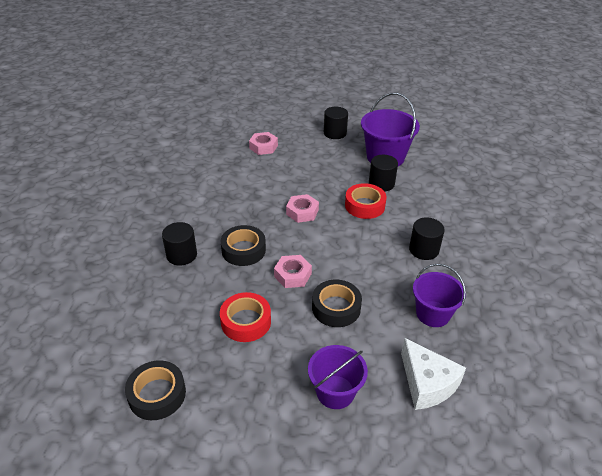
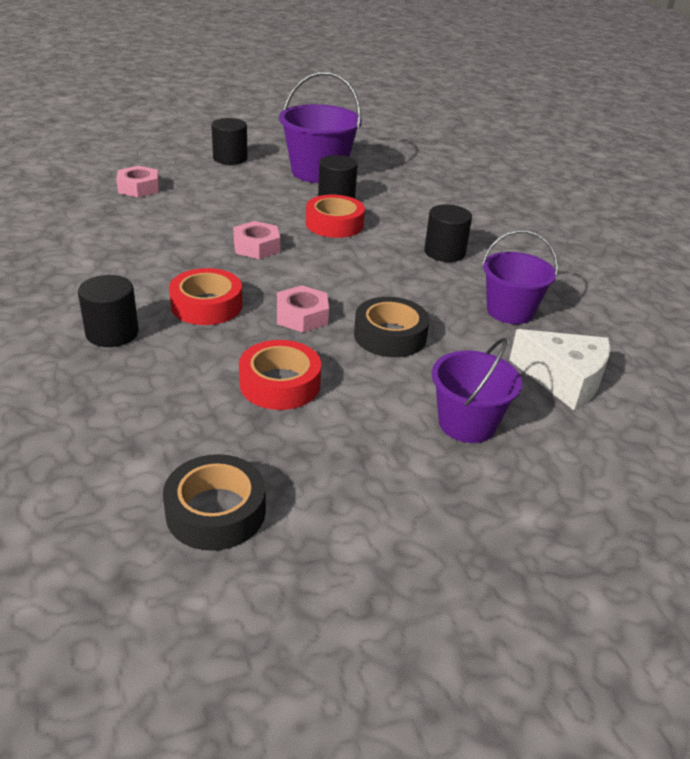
camera: 30 degrees left, 5 degrees down
black tape [221,225,266,266] -> red tape [169,268,242,325]

